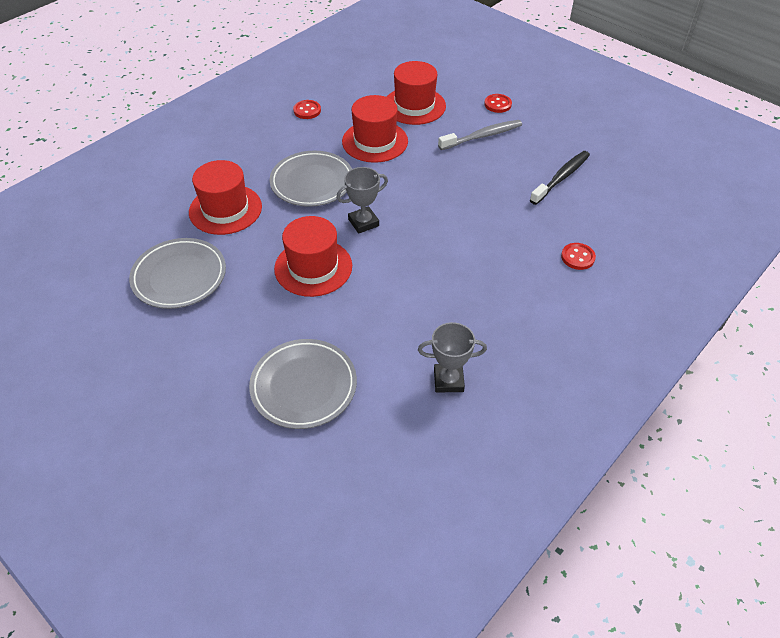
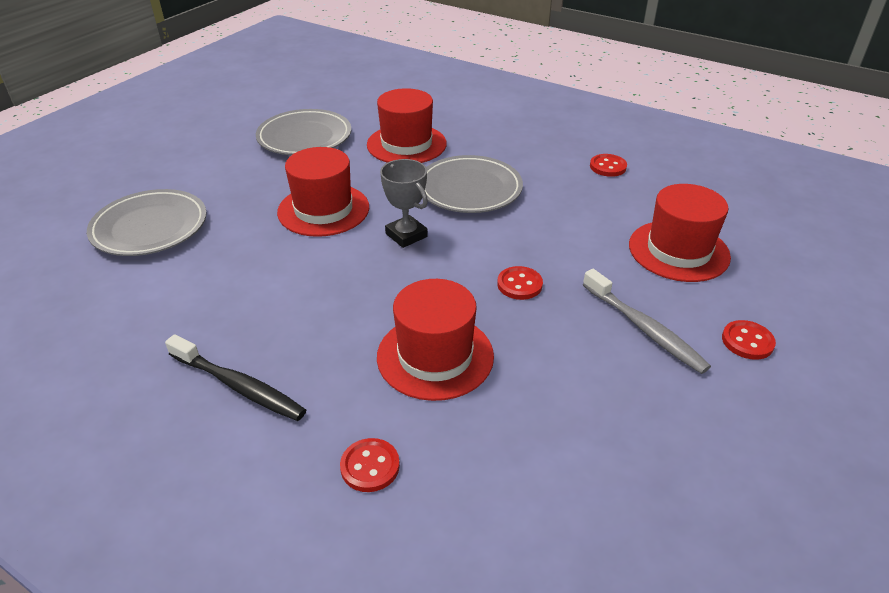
camera: 80 degrees right, 10 degrees down
red hat [342,95,408,163] -> red hat moved to [377,279,494,401]
grey trophy [418,322,487,393] -> none
black toothbrush [530,151,590,205] -> black toothbrush moved to [165,334,306,421]
none -> red button [497,266,543,300]

